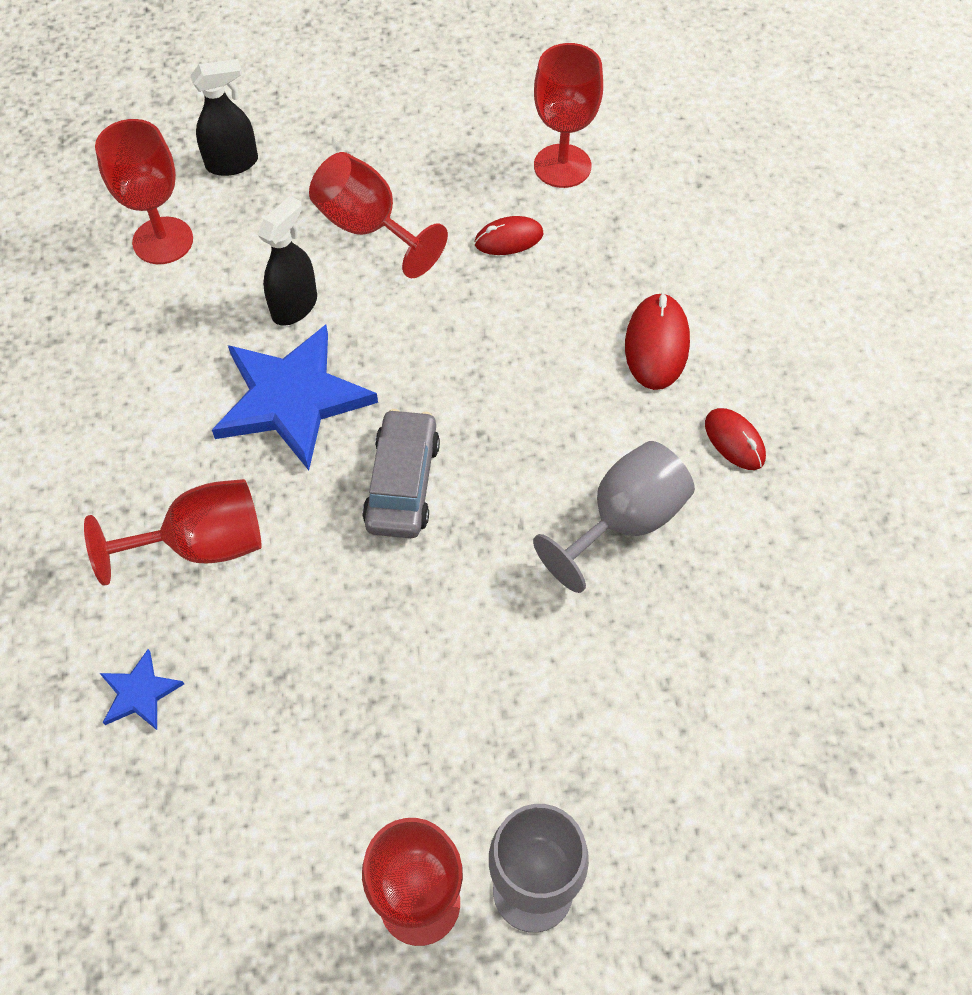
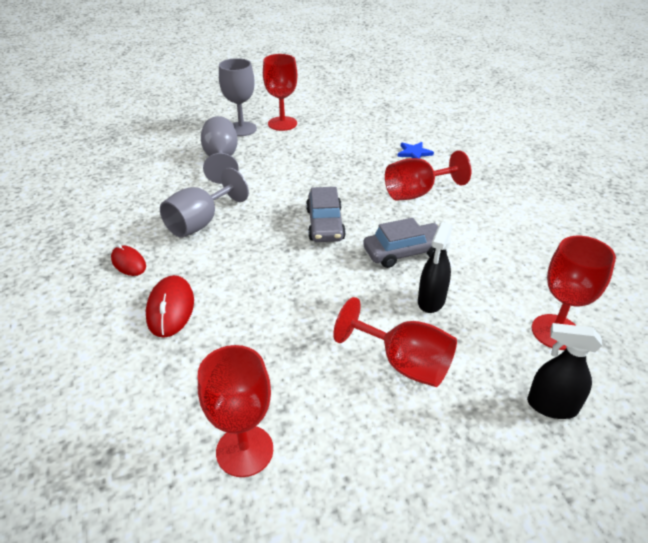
camera: 170 degrees right, 20 degrees down
black spray bottle [190,59,258,176] -> black spray bottle turned 45 degrees clockwise [527,323,602,419]
blue star [212,325,378,470] -> grey car [363,218,439,268]
red mouse [475,216,544,255] -> none
none -> grey goblet [201,116,239,184]

